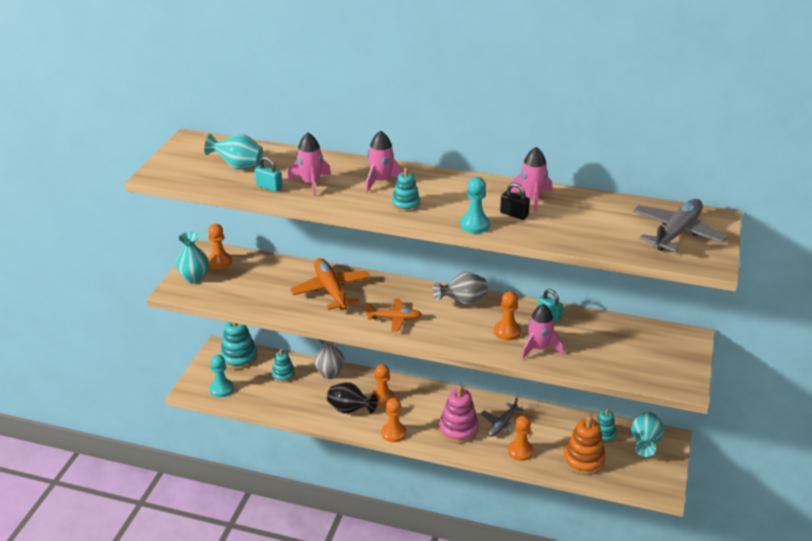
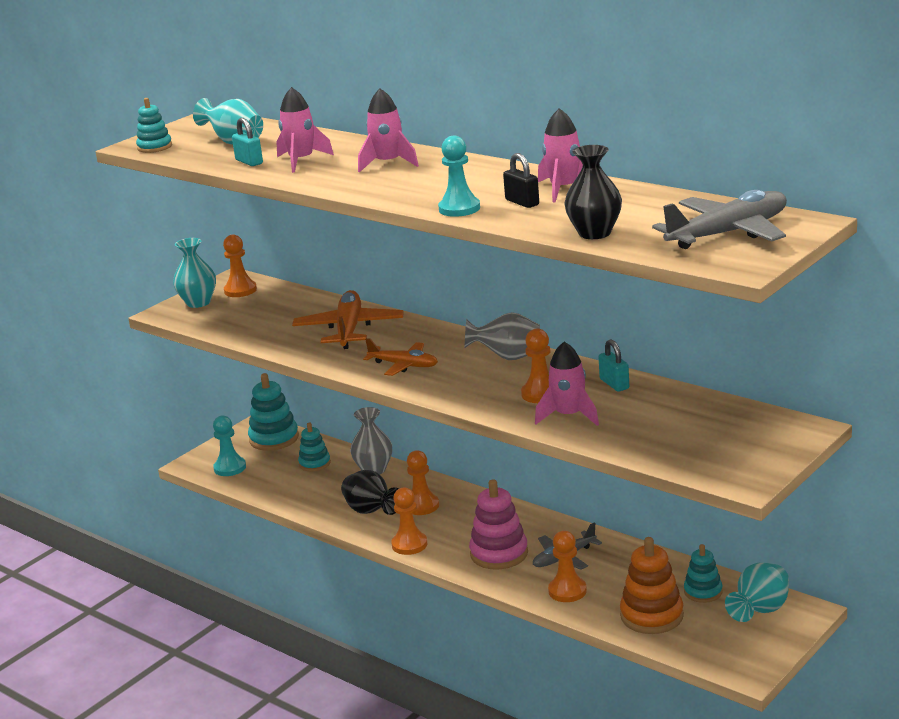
camera: 25 degrees right, 10 degrees down
turquoise stacking toy [392,168,420,212] -> turquoise stacking toy moved to [136,98,172,153]
none -> black vase [564,145,622,239]

